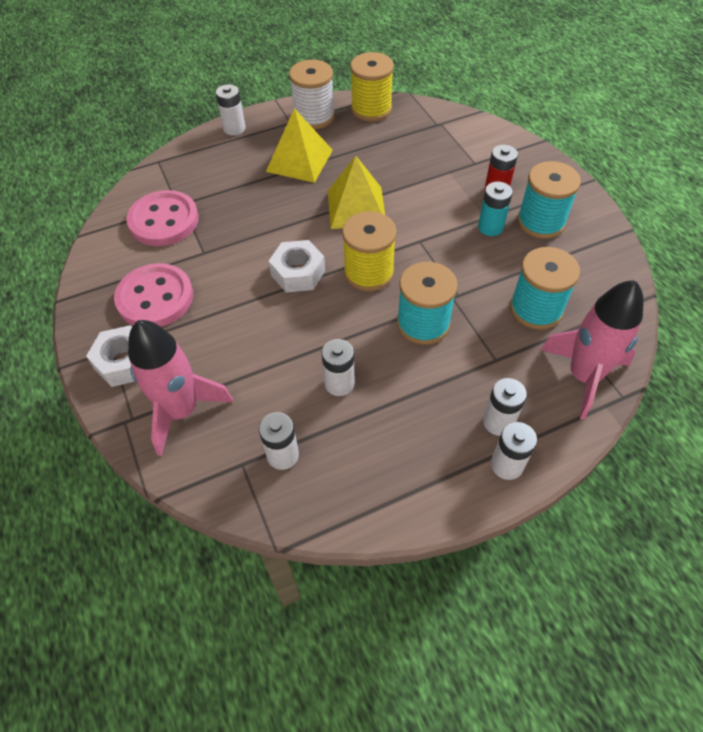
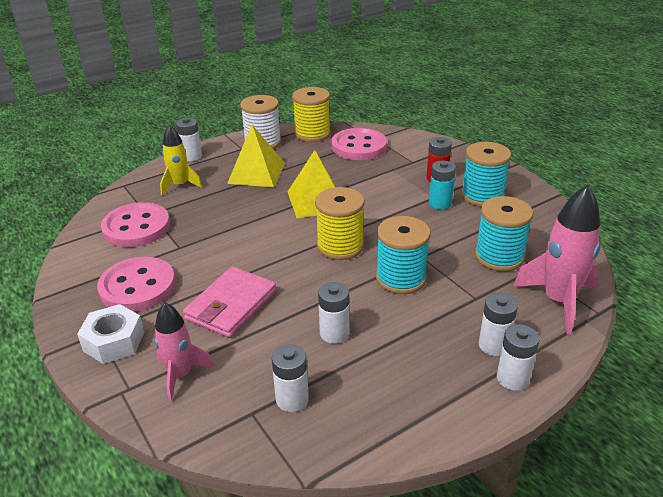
camera: 10 degrees left, 20 degrees down
pink rocket [128,320,233,456] -> pink rocket [154,302,214,401], size x0.64
white nut [269,240,325,292] -> none
none -> yellow rocket [160,125,202,195]
none -> pink wallet [183,266,276,338]
none -> pink button [332,128,387,160]

